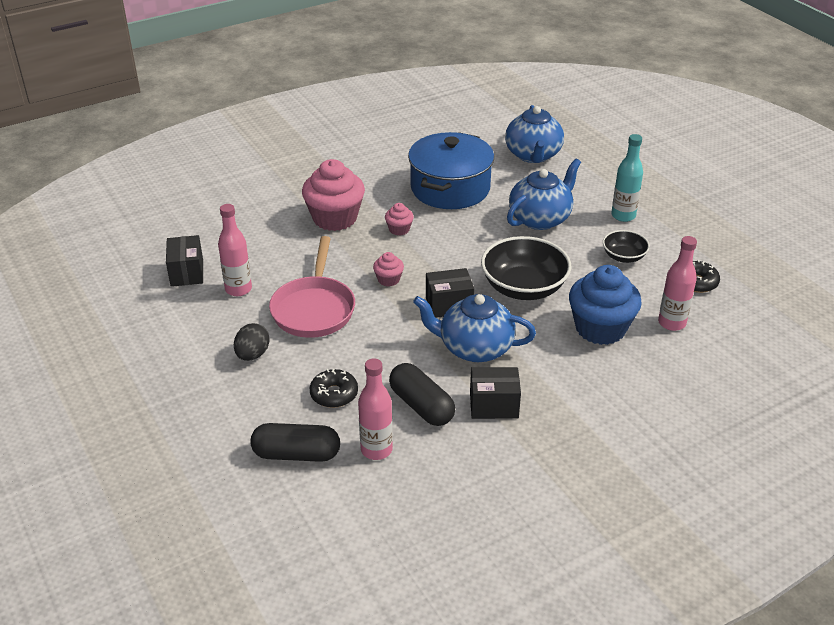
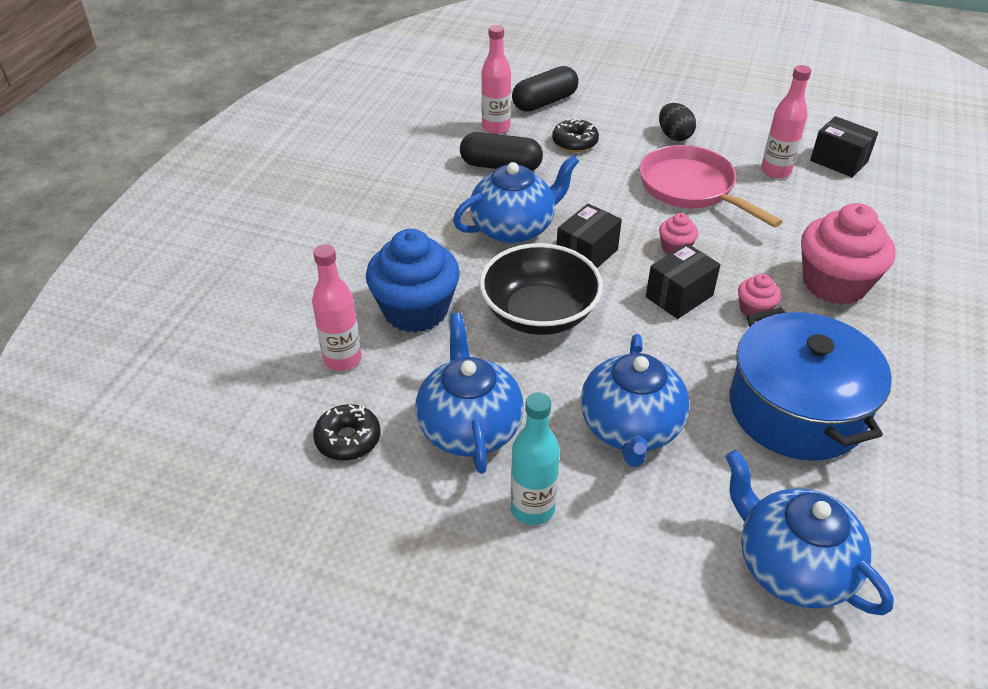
camera: 140 degrees right, 5 degrees up
black box [470,367,521,419] -> black box moved to [646,243,720,319]
black bowl [603,230,650,263] -> blue teapot [416,313,524,474]

